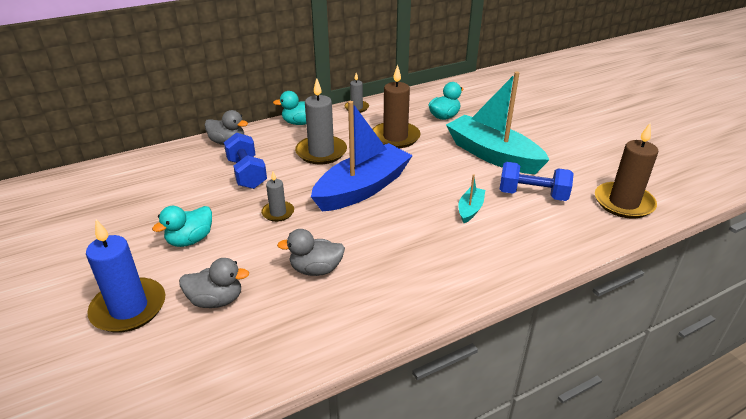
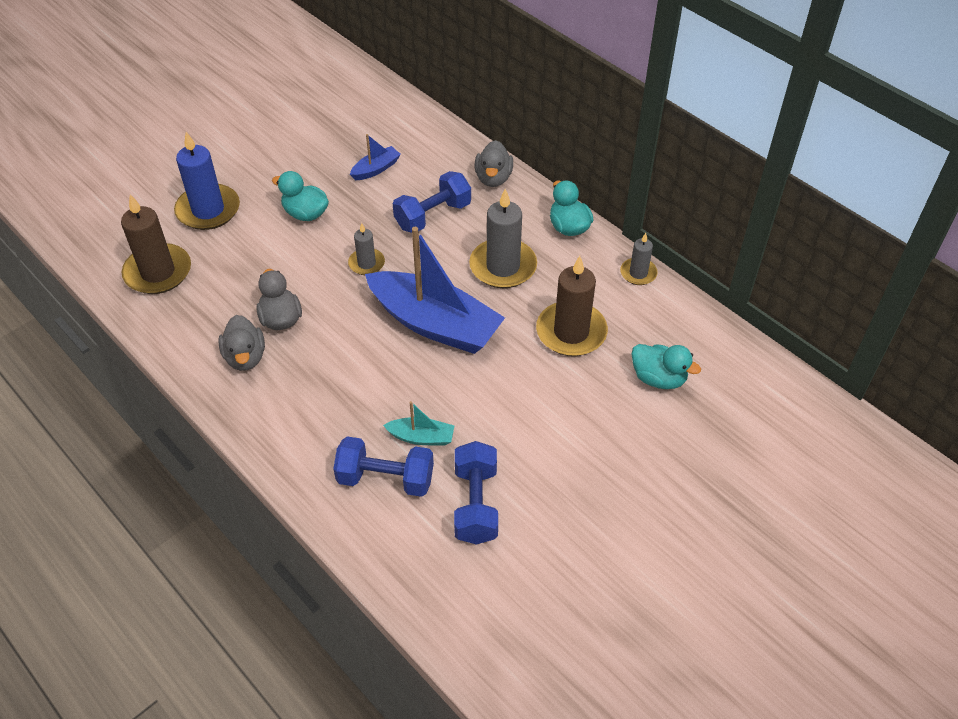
camera: 75 degrees right, 15 degrees up
grey duck [179,258,249,308] -> grey duck moved to [218,315,265,371]
turquoise boat [446,71,550,174] -> none
brown candle [595,123,658,219] -> brown candle moved to [121,194,191,294]
none -> blue dumbbell [333,436,434,497]
none -> blue boat [350,134,401,180]

